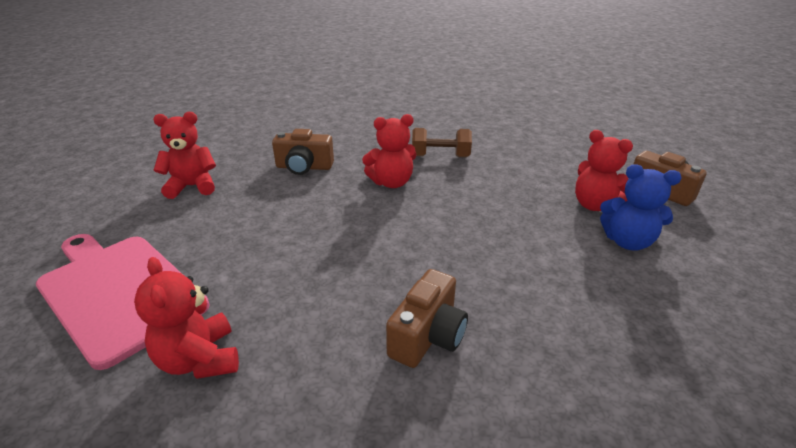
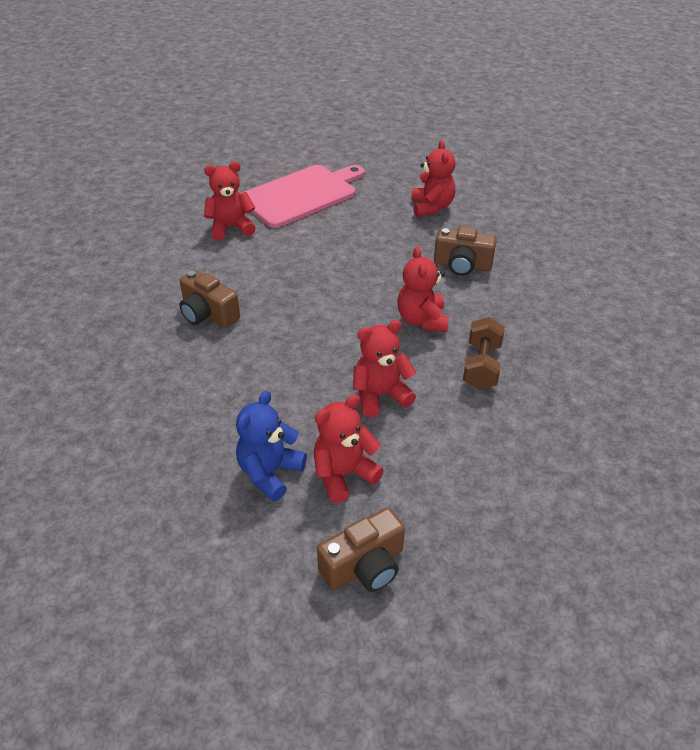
camera: 100 degrees right, 10 degrees up
brown camera [272,129,334,175] -> brown camera turned 90 degrees counterclockwise [434,226,497,276]
none -> red teddy bear [353,320,416,417]

